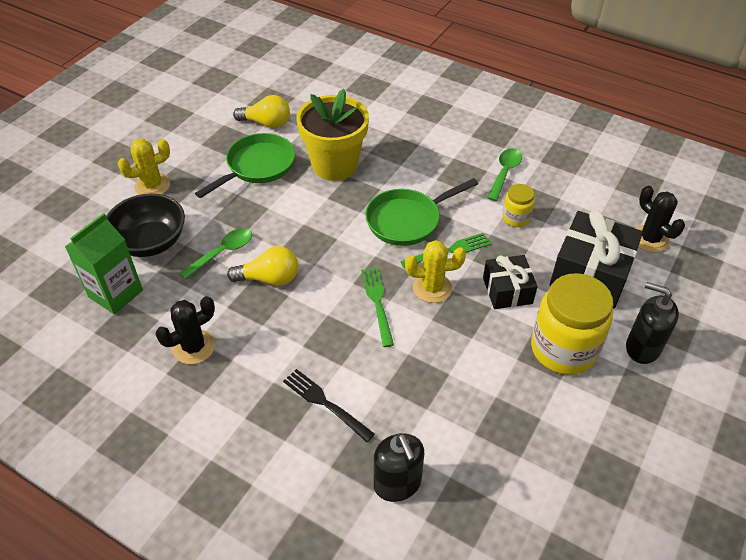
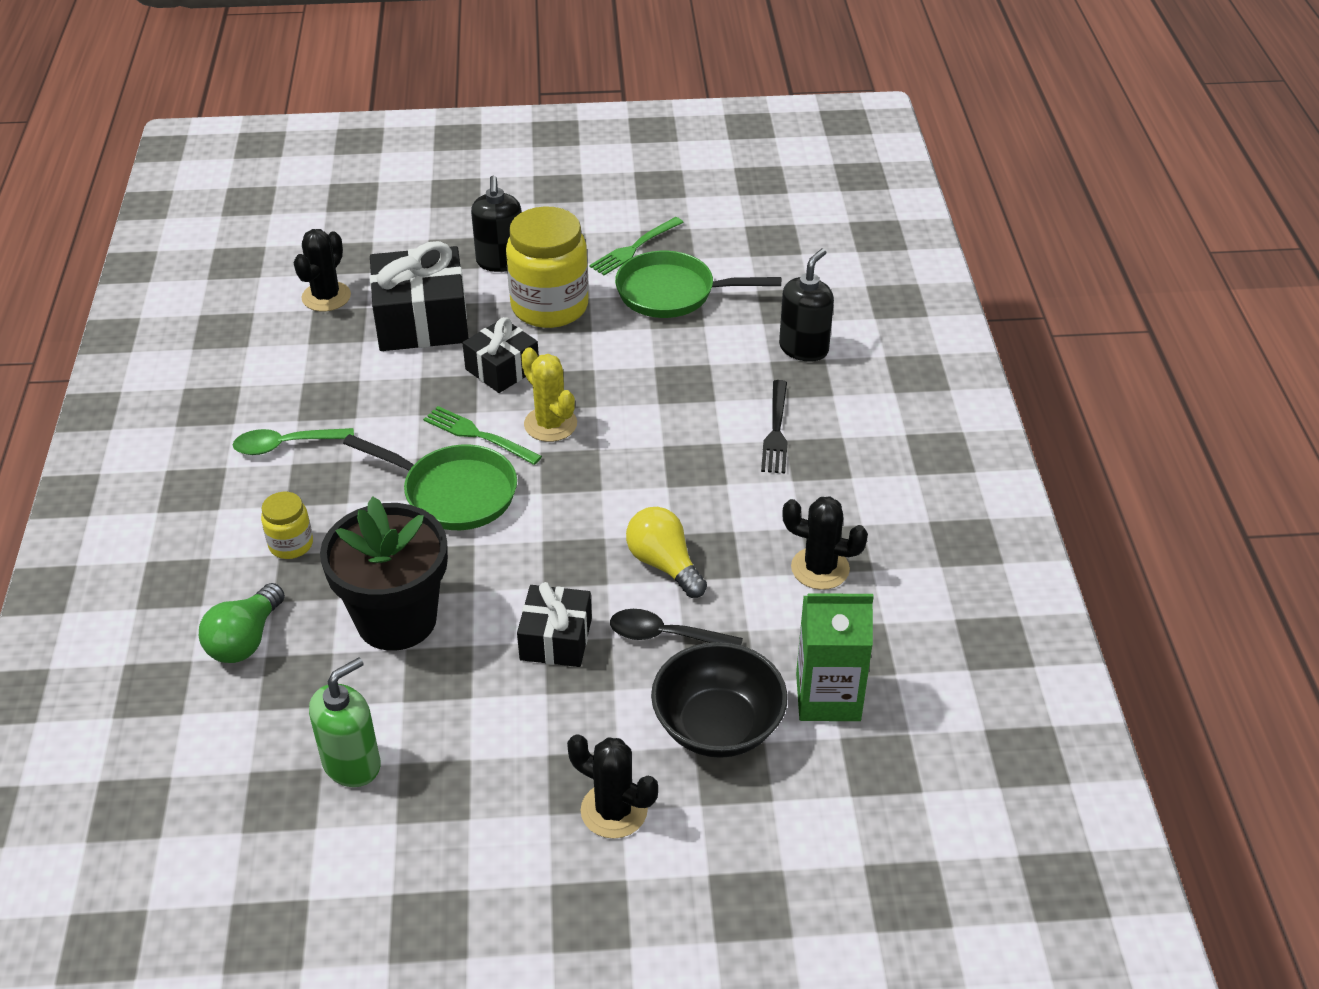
camera: 125 degrees left, 5 degrees down
yellow cactus [118,139,170,195] -> black cactus [567,734,658,839]
green spoon [180,228,252,280] -> black spoon [610,609,743,645]
green pan [195,133,295,198] -> green pan moved to [615,251,781,318]
yellow light bulb [233,95,290,129] -> green soap dispenser [309,657,381,787]
yellow flower pot [297,89,369,181] -> black flower pot [320,496,448,651]
green fork [361,268,394,347] -> green fork moved to [589,217,684,275]
yellow jar [502,184,535,227] -> yellow jar moved to [261,492,313,559]
none -> green light bulb [199,583,285,663]
none -> black gift [517,582,592,667]

